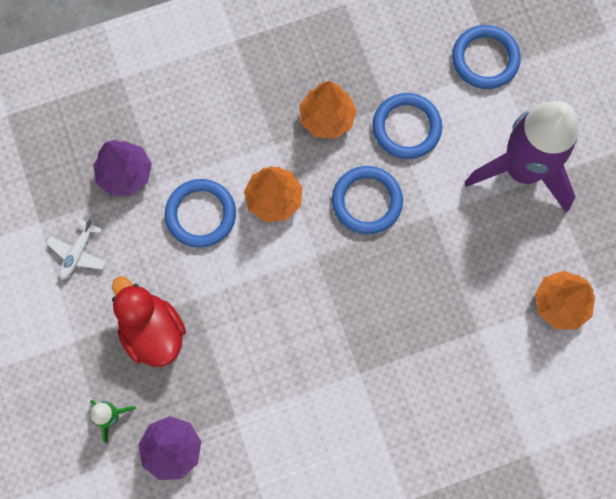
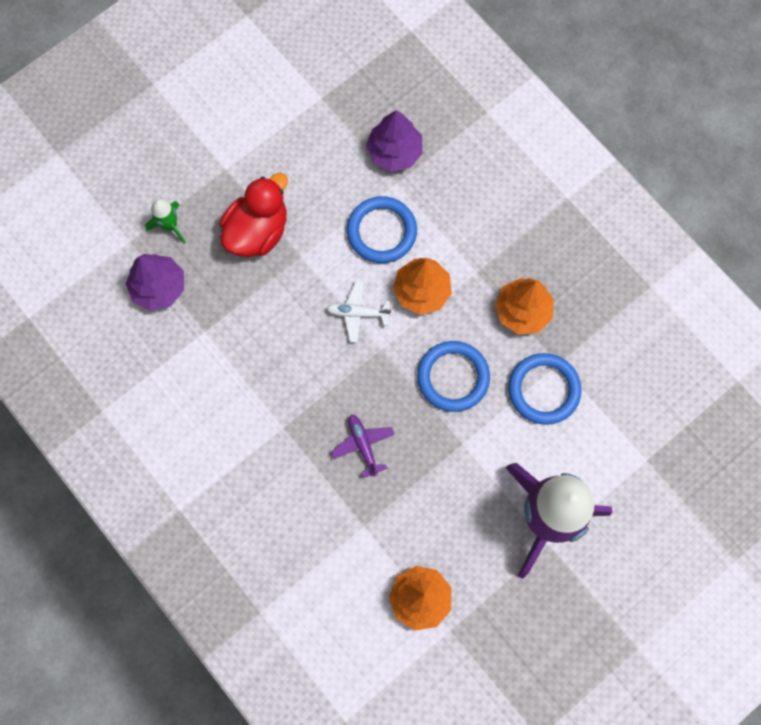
camera: 70 degrees right, 0 degrees up
white plane [46,218,106,280] -> white plane moved to [326,281,392,343]
blue ring [452,25,521,89] -> none
none -> purple plane [331,414,395,478]

